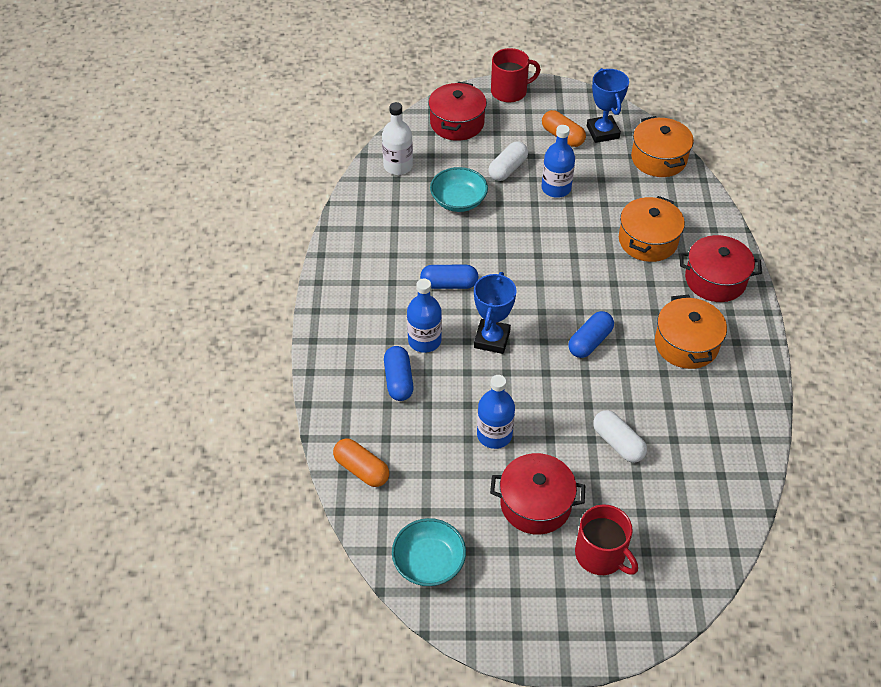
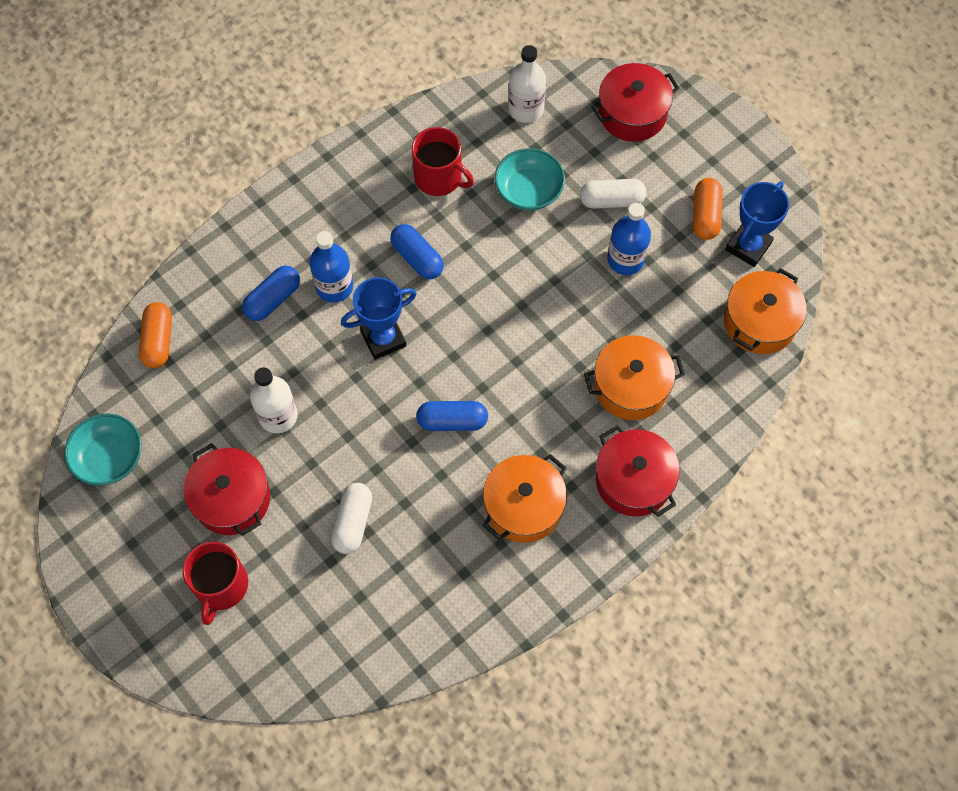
camera: 50 degrees right, 15 degrees up
blue bottle [477,375,515,449] -> white bottle [250,367,298,433]
red mug [491,48,541,103] -> red mug moved to [412,127,474,196]

